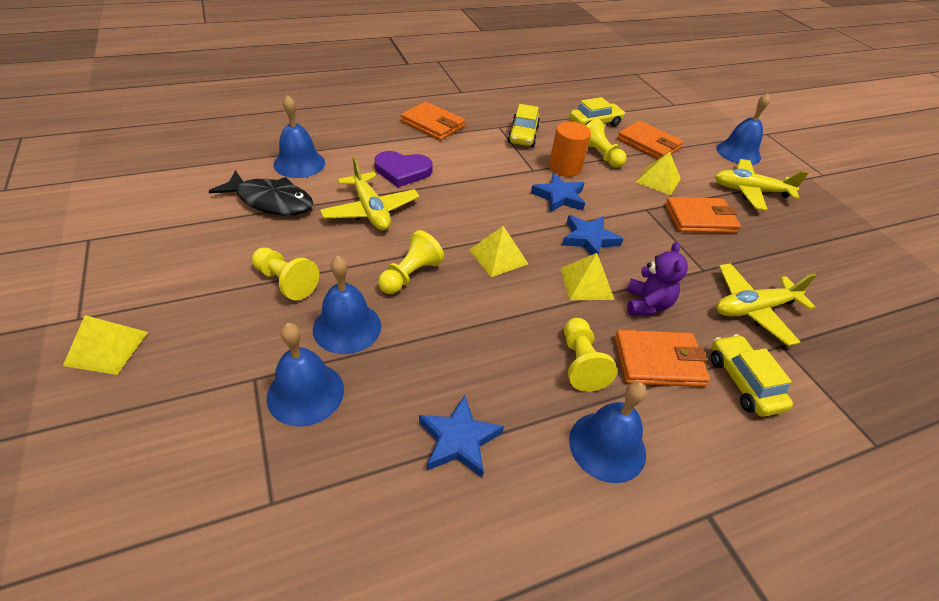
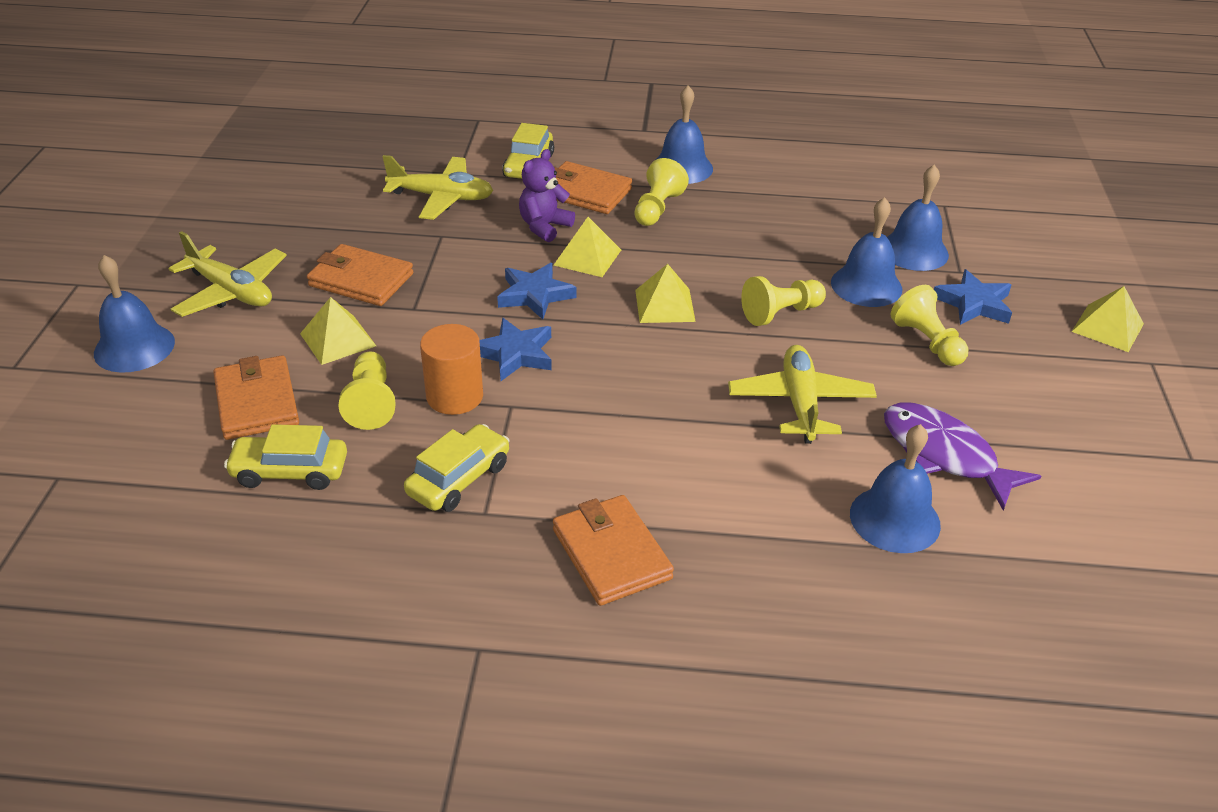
camera: 150 degrees left, 5 degrees down
black fish [209,170,313,215] -> purple fish [884,403,1041,511]
purple heart [375,151,433,187] -> none
blue star [419,395,504,478] -> blue star moved to [934,269,1012,325]

